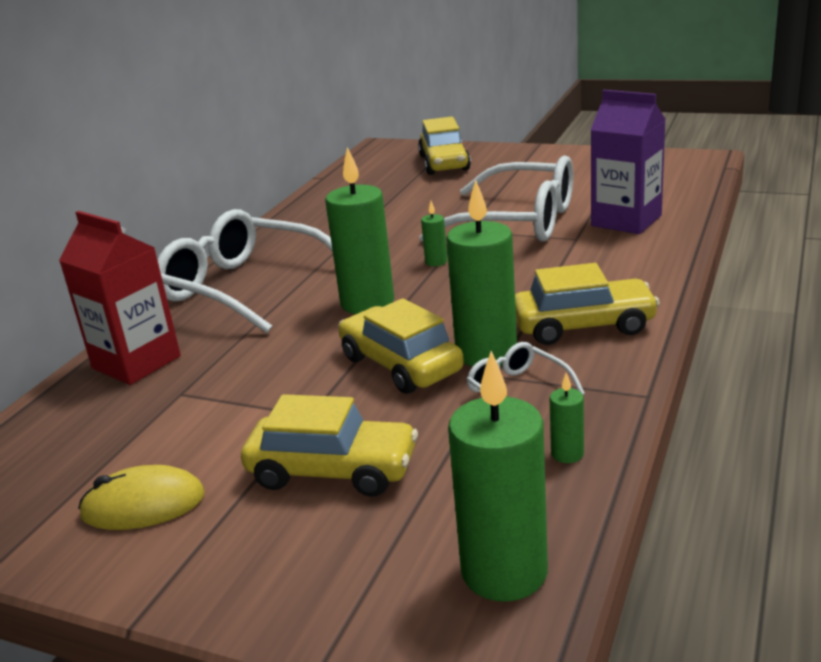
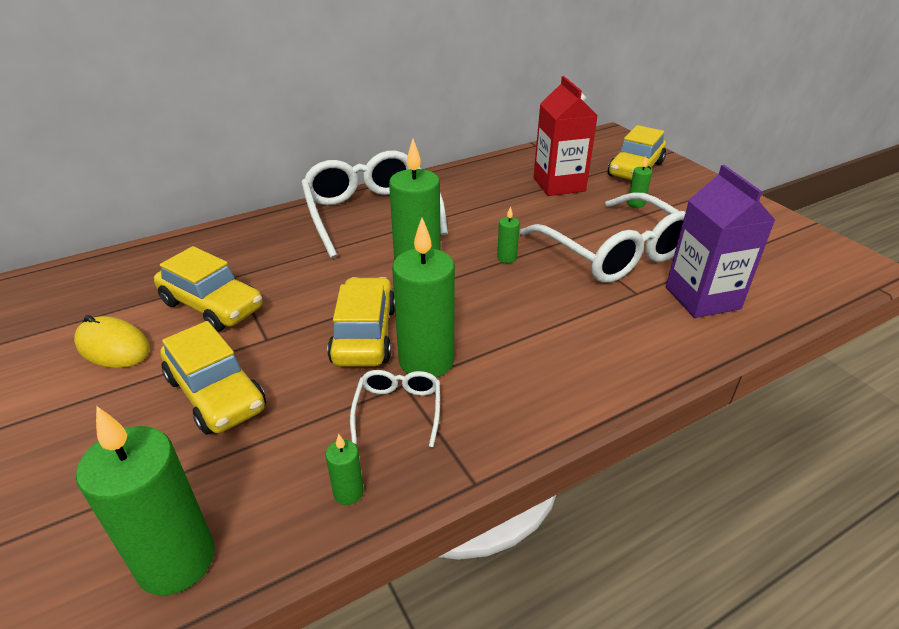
camera: 35 degrees right, 10 degrees up
red carton [59,211,181,385] -> red carton moved to [533,76,598,196]
yellow car [515,263,660,345] -> yellow car moved to [154,246,263,332]
none -> green candle [627,157,652,208]

